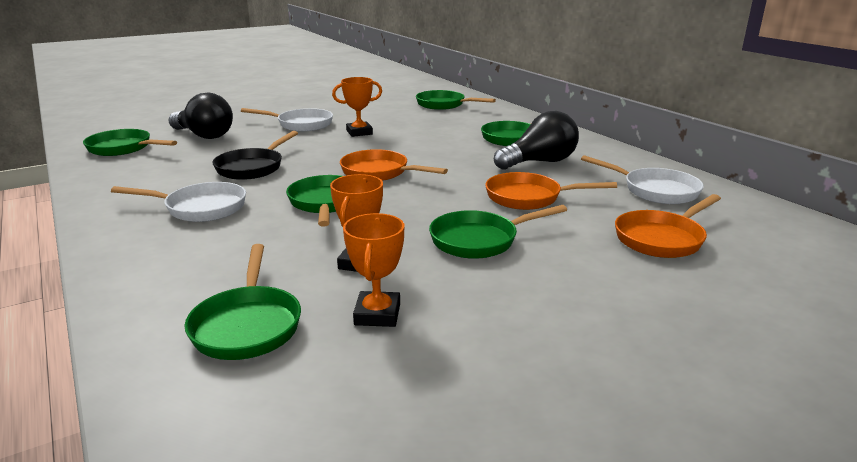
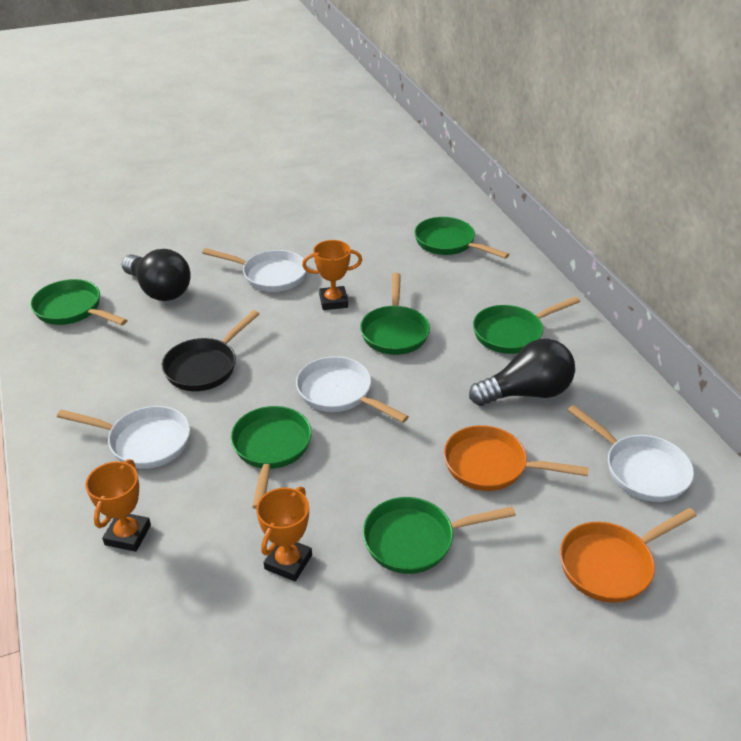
camera: 10 degrees right, 15 degrees up
green pan [185,244,301,360] -> green pan moved to [360,273,430,355]
orange pan [340,149,448,181] -> white pan [296,356,409,423]
orange trophy [343,213,404,327] -> orange trophy moved to [85,459,151,552]

